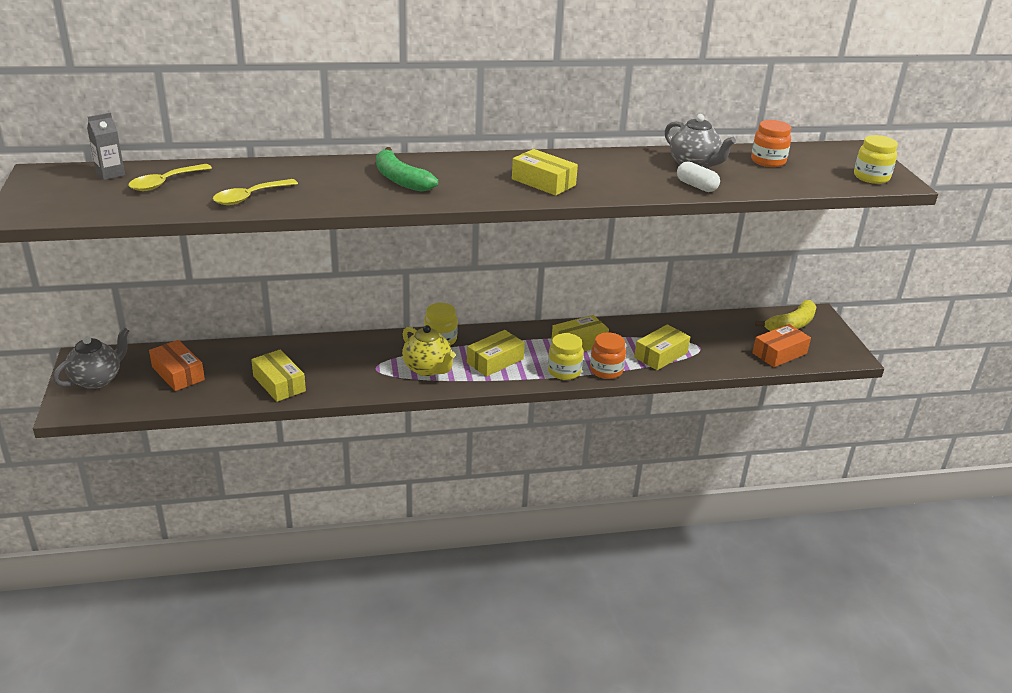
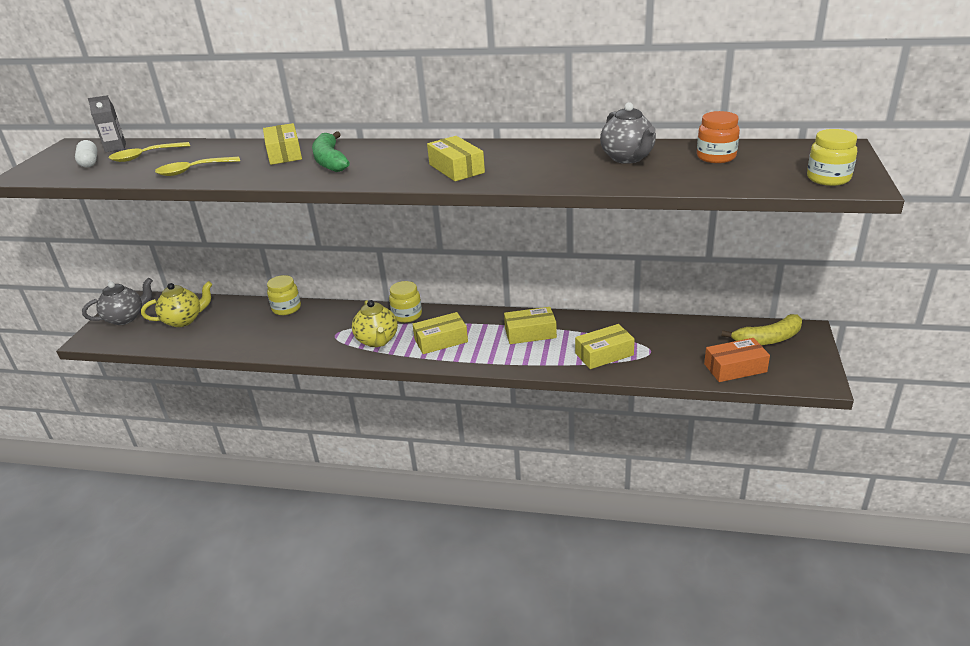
camera: 25 degrees right, 0 degrees up
orange box [149,340,205,391] -> yellow teapot [141,281,212,327]
yellow box [251,350,306,402] -> yellow box moved to [263,123,302,165]
yellow jar [548,333,584,380] -> yellow jar moved to [267,275,301,315]
orange jar [590,332,626,379] -> none
white capsule [677,161,720,192] -> white capsule moved to [75,140,97,167]

